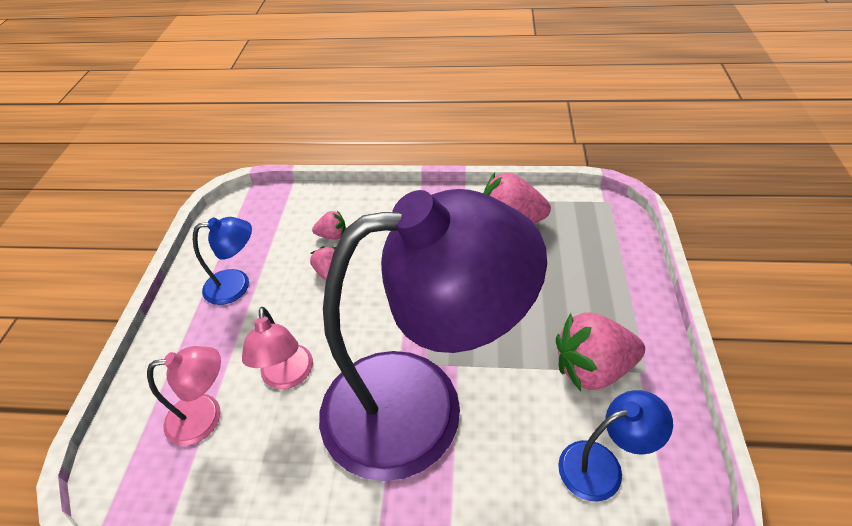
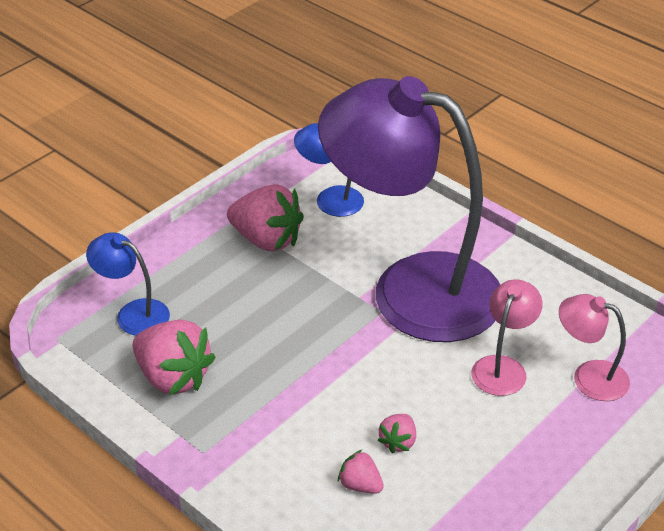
camera: 145 degrees left, 5 degrees down
blue lamp [193,217,252,305] -> blue lamp moved to [86,232,170,336]

